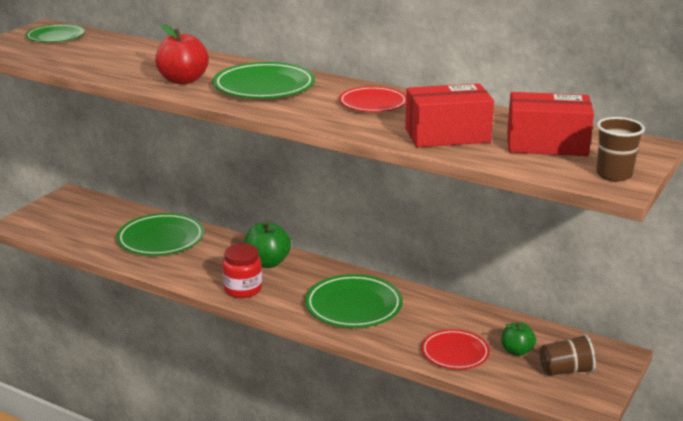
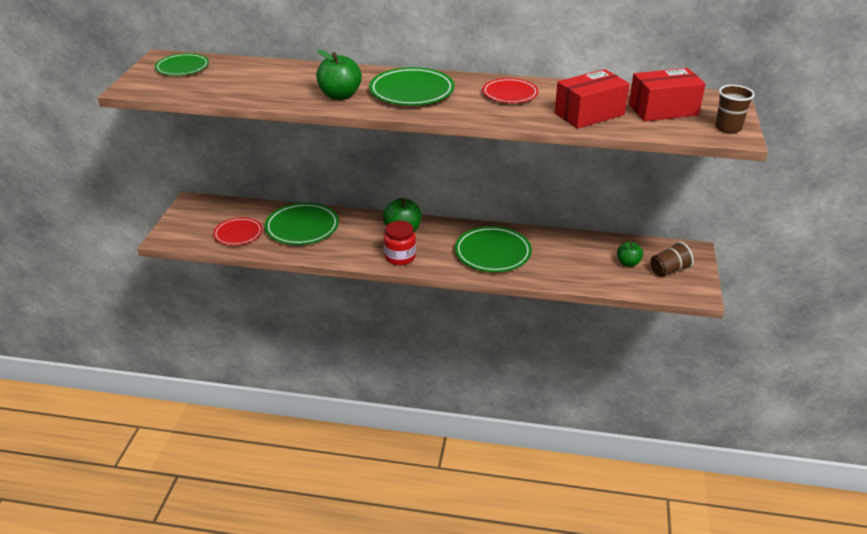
camera: 20 degrees left, 10 degrees up
red apple [155,24,209,84] -> green apple [316,50,362,100]
red plate [421,329,490,370] -> red plate moved to [213,217,263,246]

